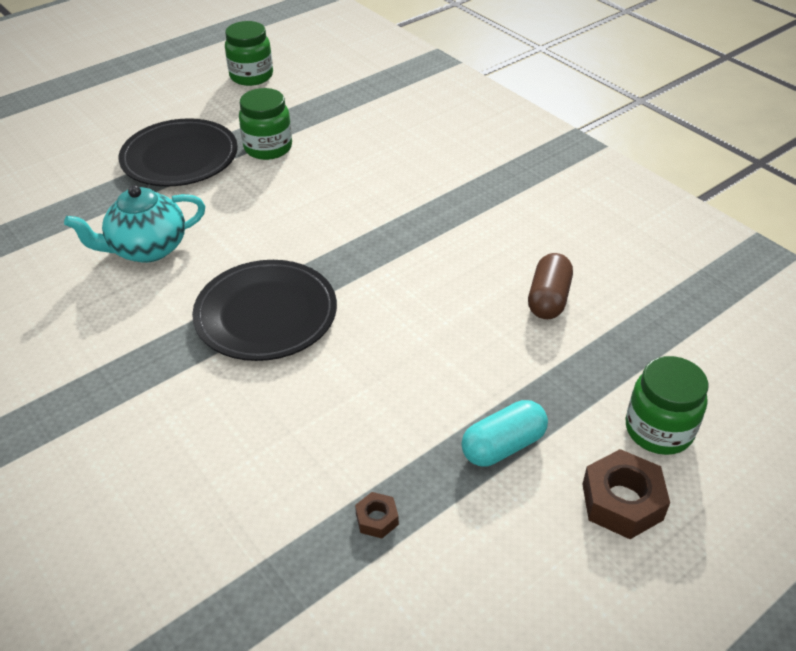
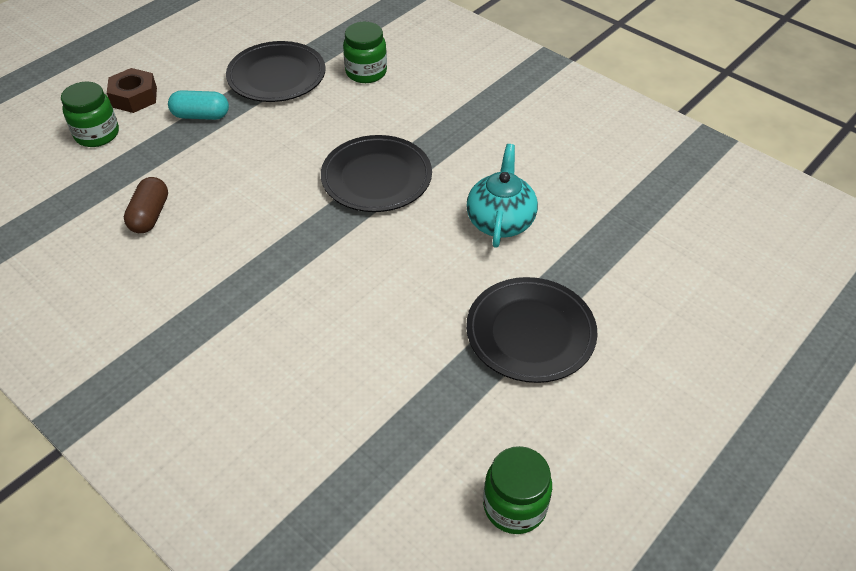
camera: 170 degrees right, 5 degrees up
turquoise teapot [64,185,205,263] -> turquoise teapot turned 45 degrees counterclockwise [467,144,538,248]
green jar [239,88,292,160] -> green jar moved to [343,22,387,83]
brown nut [355,492,399,538] -> black plate [226,41,326,102]
turquoise capsule [461,400,548,467] -> turquoise capsule turned 45 degrees clockwise [168,90,229,120]

